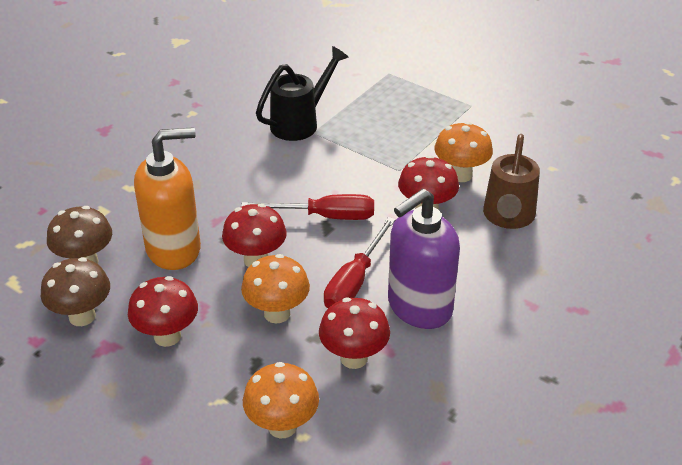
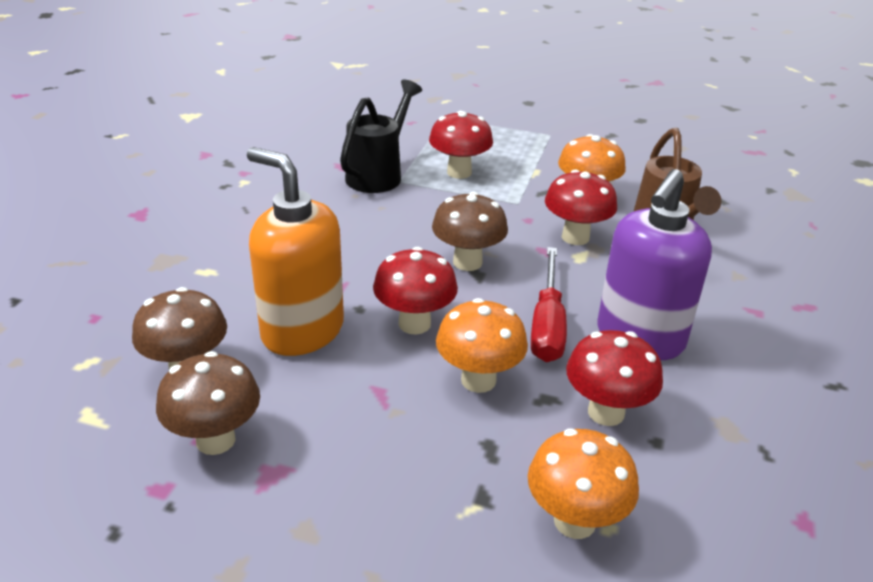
camera: 20 degrees left, 5 degrees down
red mushroom [128,276,198,347] -> red mushroom moved to [429,111,493,179]
orange soap dispenser [134,127,201,270] -> orange soap dispenser turned 105 degrees counterclockwise [247,147,344,356]
red screwdriver [241,194,374,220] -> brown mushroom [432,192,508,271]

